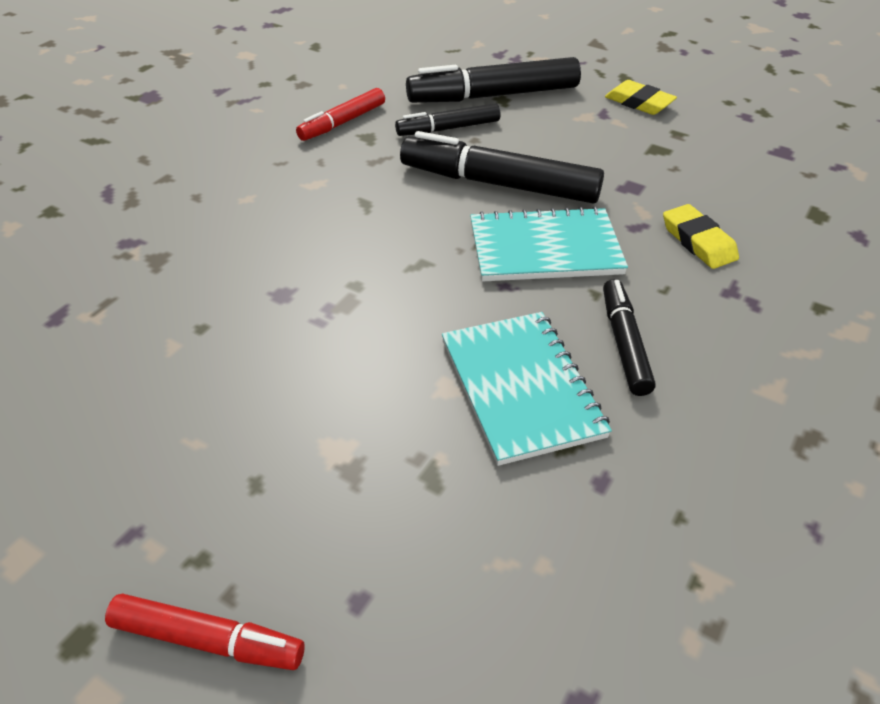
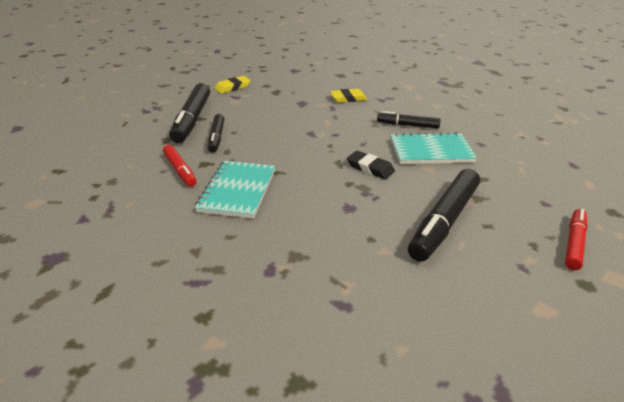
camera: 75 degrees left, 10 degrees down
black marker [400,131,604,203] -> black marker moved to [408,169,480,262]
turquoise notebook [470,206,628,281] -> turquoise notebook moved to [195,161,275,219]
none -> black eraser [347,151,395,179]

